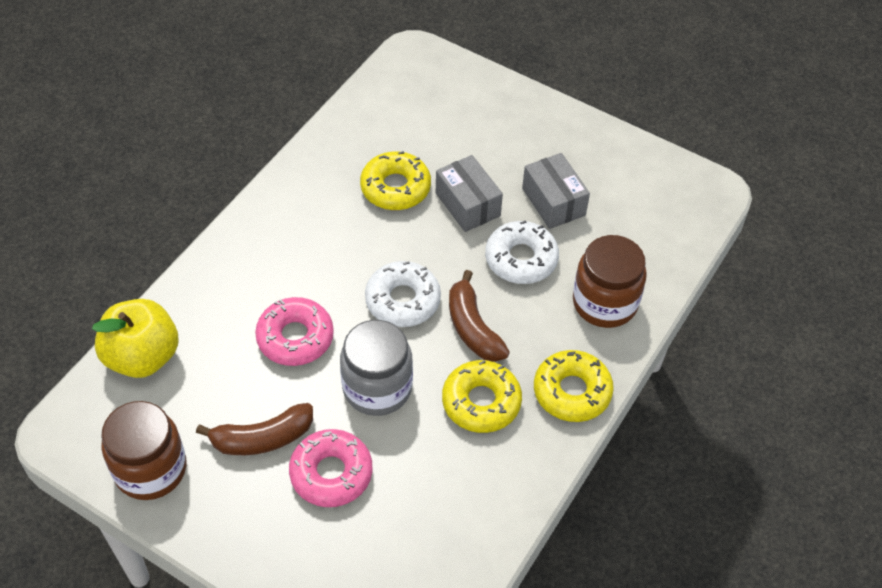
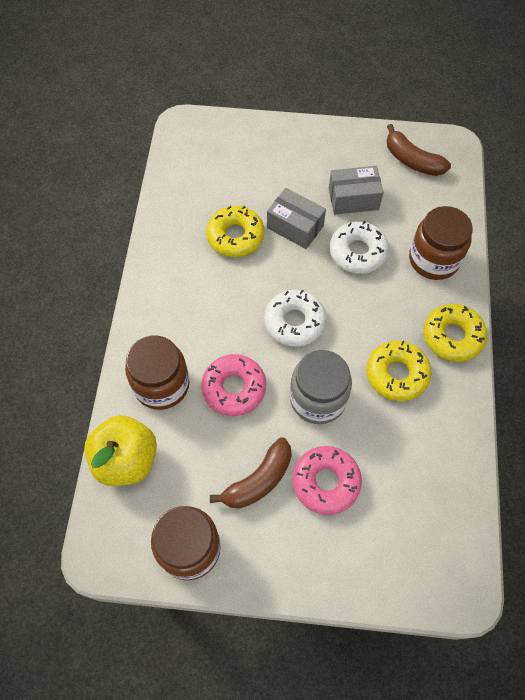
camera: 25 degrees left, 10 degrees up
brown banana [449,270,510,362] -> brown banana moved to [387,124,451,176]
grey box [522,153,590,229] -> grey box turned 45 degrees counterclockwise [329,166,384,214]
none -> brown jar [125,335,190,410]

